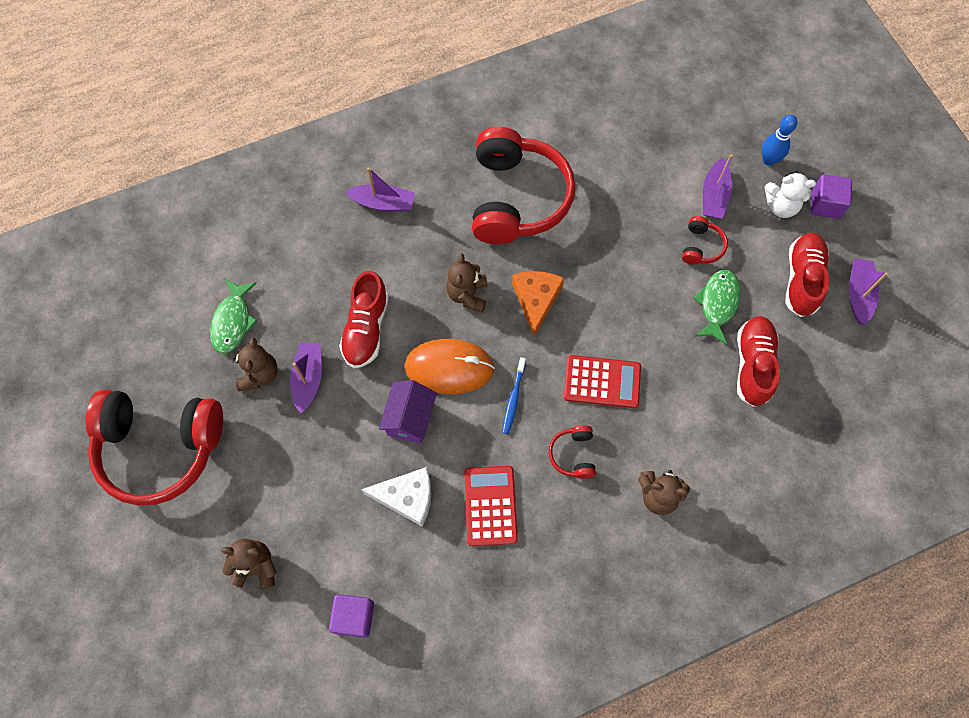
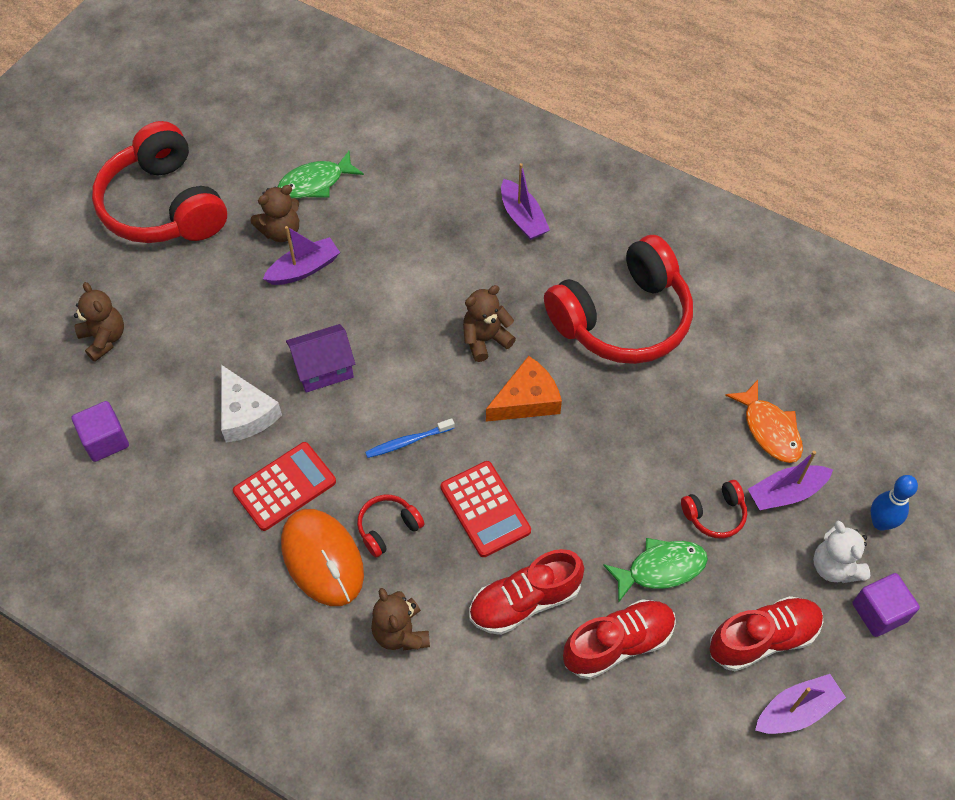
camera: 55 degrees right, 10 degrees down
red shoe [339,271,389,368] -> red shoe moved to [469,549,584,635]
orange mouse [404,339,495,394] -> orange mouse moved to [281,509,364,606]
none -> orange fish [725,380,803,463]

